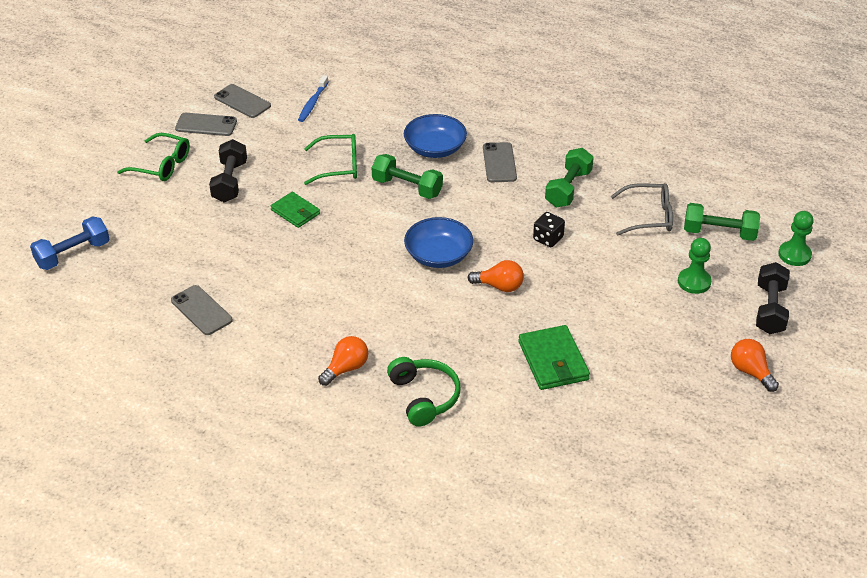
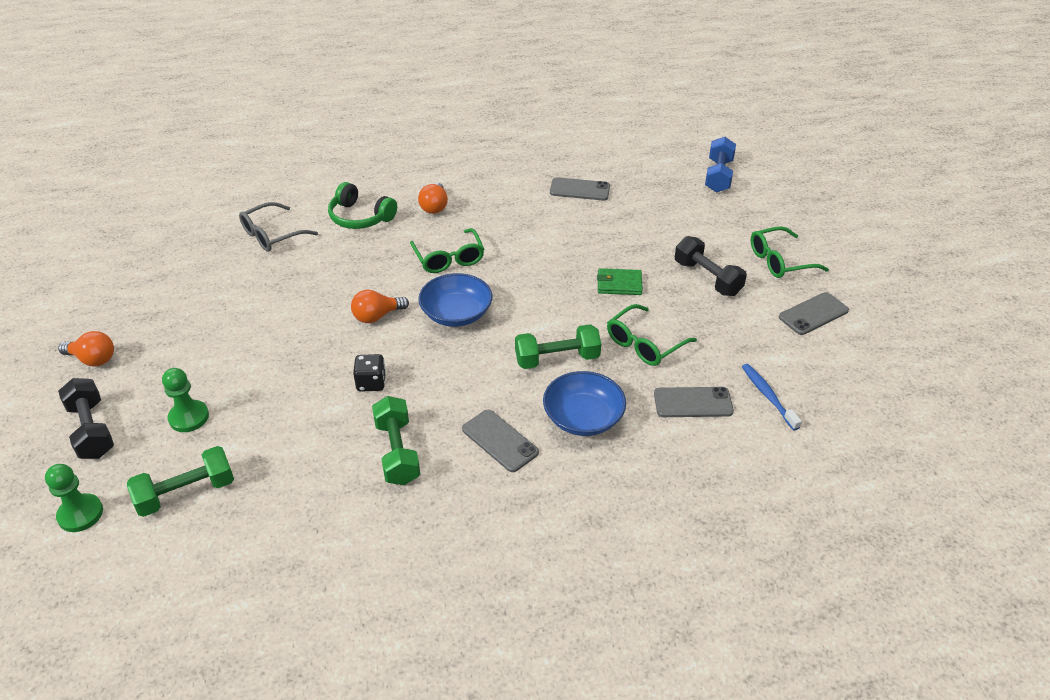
camera: 140 degrees right, 0 degrees up
grey phone [214,84,271,118] -> grey phone moved to [654,387,734,417]
green wallet [518,325,590,390] -> none
grey glasses [611,183,673,236] -> grey glasses moved to [239,202,318,252]
none -> green glasses [410,228,484,273]

